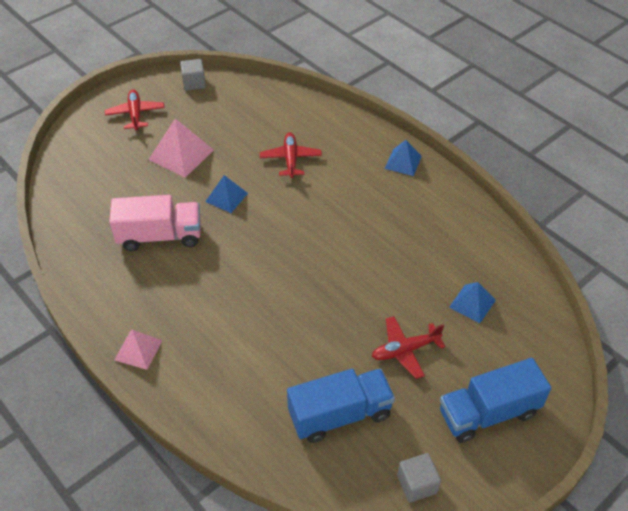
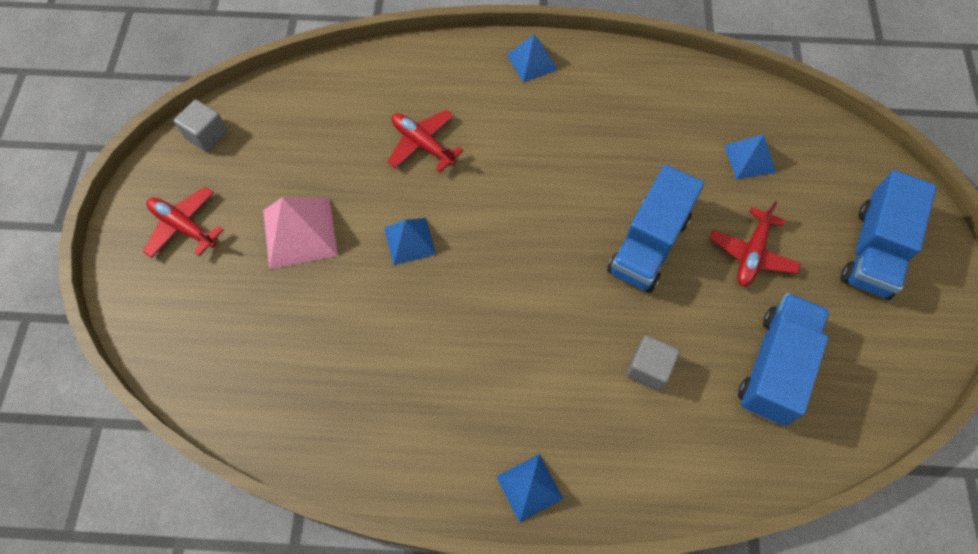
camera: 45 degrees left, 15 degrees up
pink truck [109,195,201,251] -> none
pink pyramid [115,330,163,370] -> blue pyramid [496,454,564,523]
grey cube [397,453,441,502] -> grey cube moved to [626,335,680,391]
none -> blue truck [607,165,704,293]

